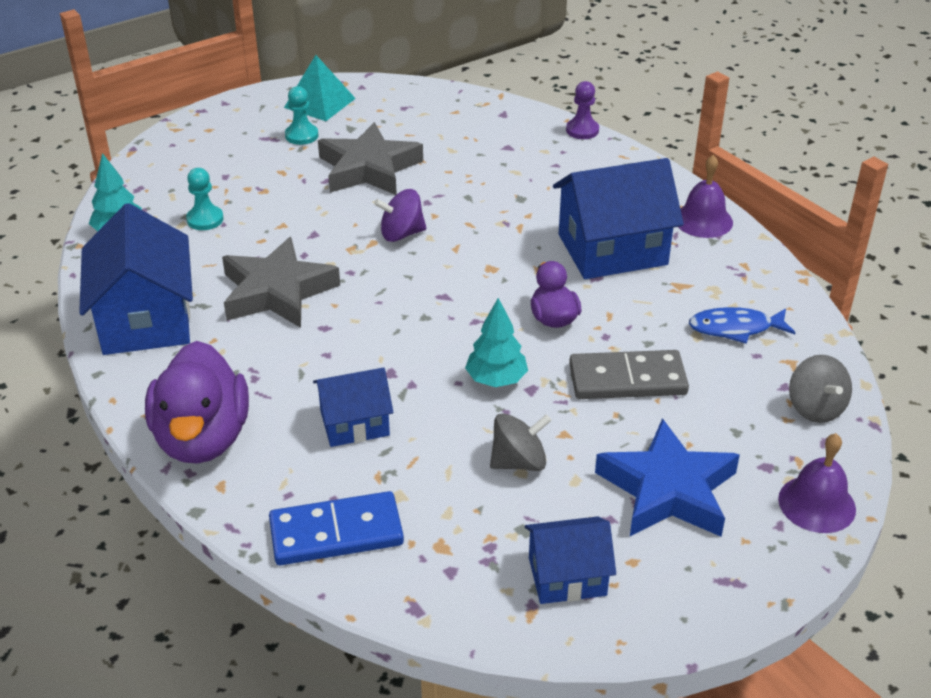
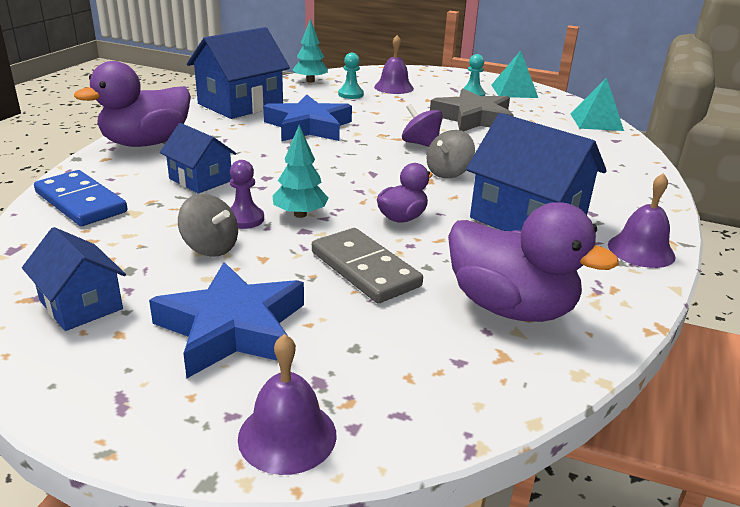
camera: 55 degrees right, 10 degrees down
grey star [222,237,340,328] -> blue star [263,95,352,142]
purple pawn [566,81,599,139] -> purple pawn moved to [230,160,264,229]
blue fish [689,307,796,344] -> purple duck [448,202,619,322]
grey spinning top [789,355,852,423] -> grey spinning top moved to [427,130,475,178]
none -> purple bell [374,35,414,94]
none -> turquoise pyramid [570,77,624,131]

